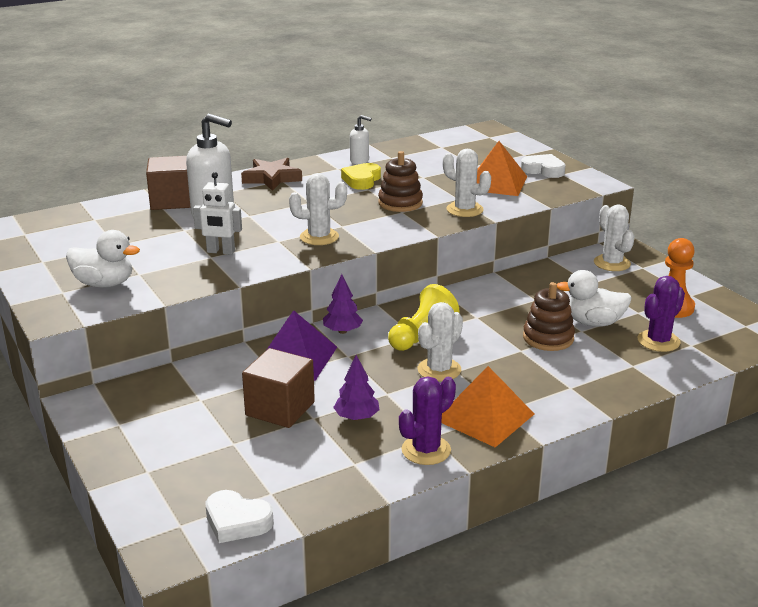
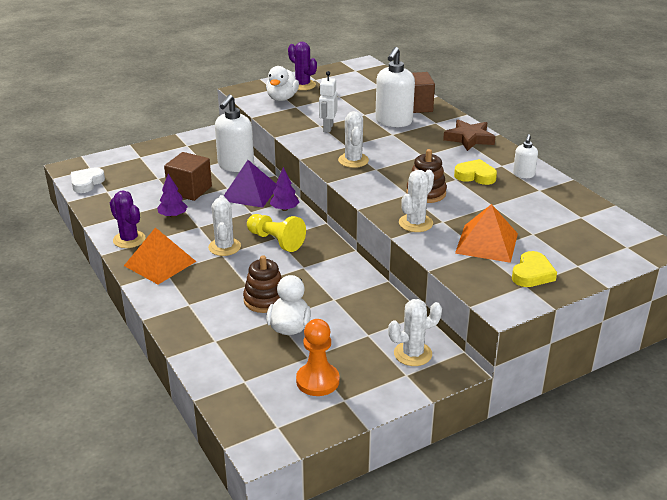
camera: 90 degrees right, 5 degrees up
white cactus [418,302,463,381] -> white cactus turned 45 degrees clockwise [208,195,241,256]
white heart [521,154,565,178] -> yellow heart [512,251,557,287]
purple cactus [637,276,685,352] -> purple cactus moved to [288,42,317,90]
none -> white soap dispenser [215,94,254,172]

